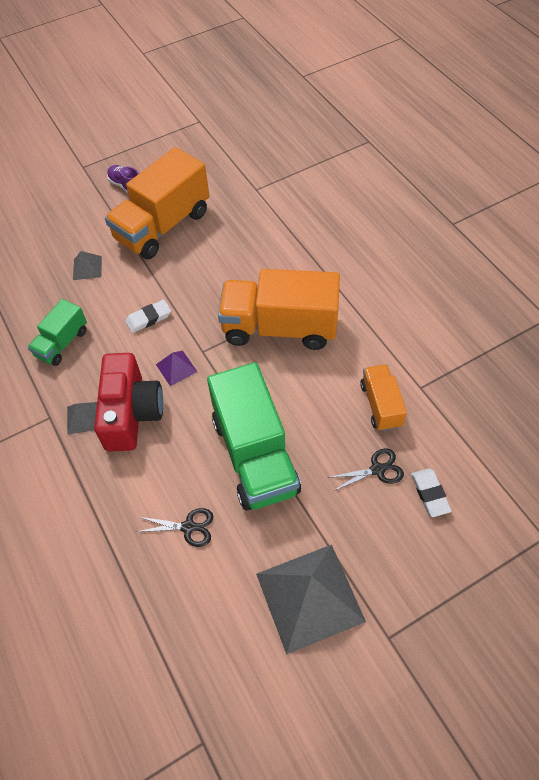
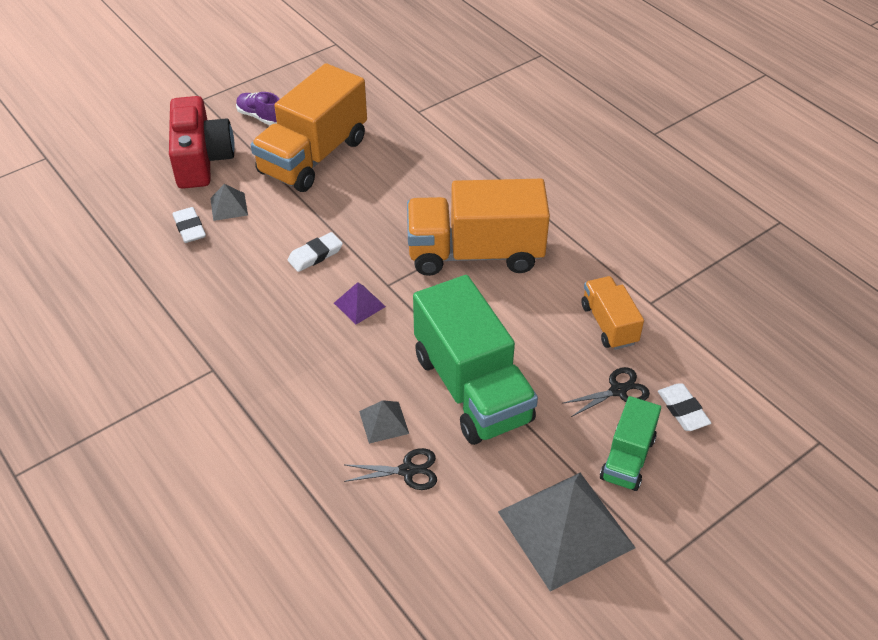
camera: 10 degrees left, 10 degrees down
green truck [28,299,87,366] -> green truck moved to [600,396,661,491]
grey pyramid [67,402,97,435] -> grey pyramid moved to [359,400,409,444]
red camera [94,353,163,451] -> red camera moved to [169,96,235,189]
none -> white eraser [173,207,206,243]

